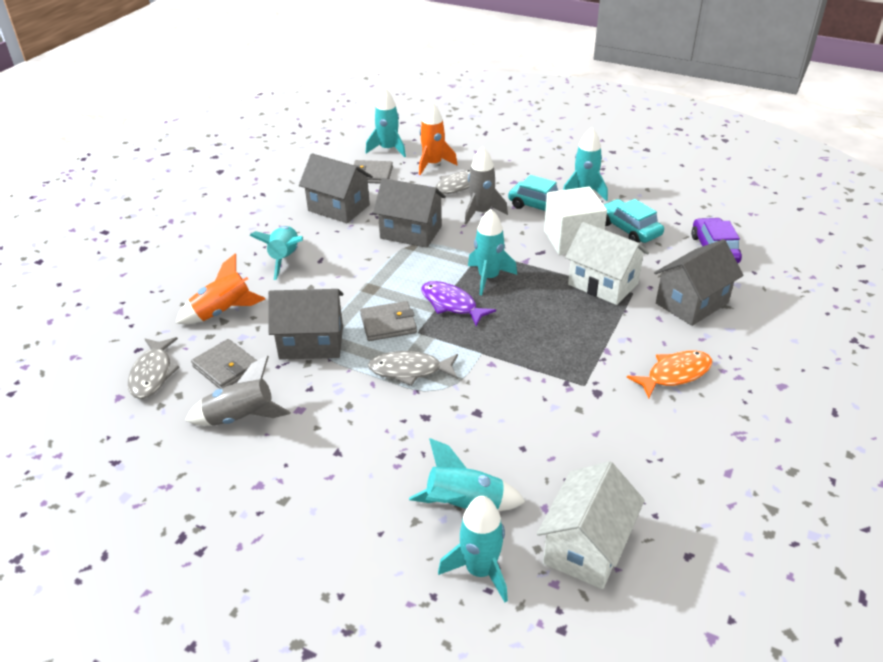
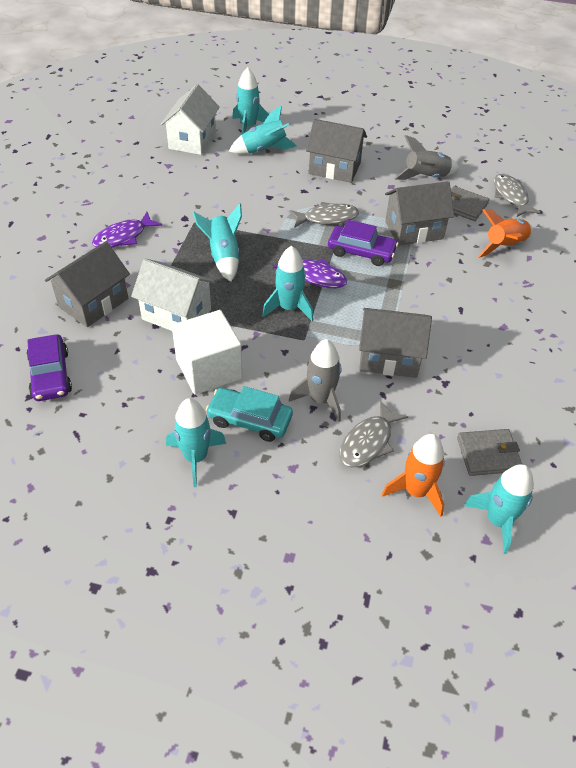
camera: 165 degrees right, 10 degrees up
turquoise rocket [249,226,303,280] -> turquoise rocket moved to [193,203,242,282]
grey house [299,153,373,223] -> grey house moved to [306,119,367,183]
grey wallet [360,301,417,341] -> purple car [328,220,398,266]
turquoise car [604,199,664,243] -> none
orange fish [627,351,712,398] -> purple fish [92,212,162,248]

